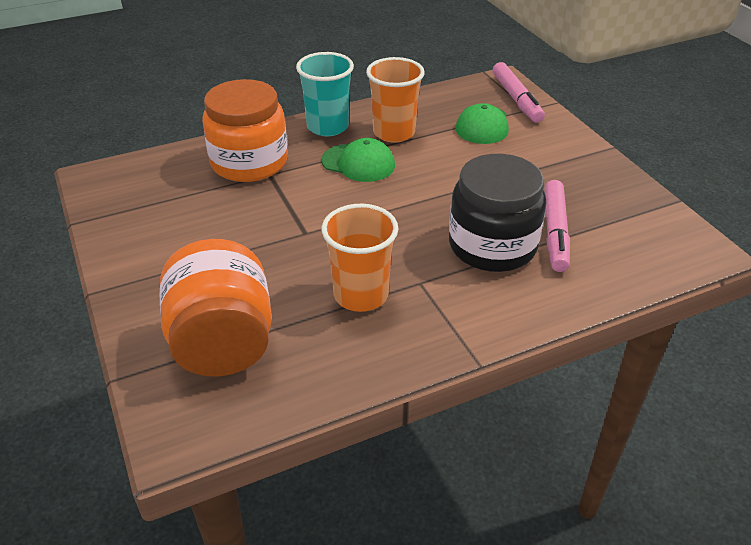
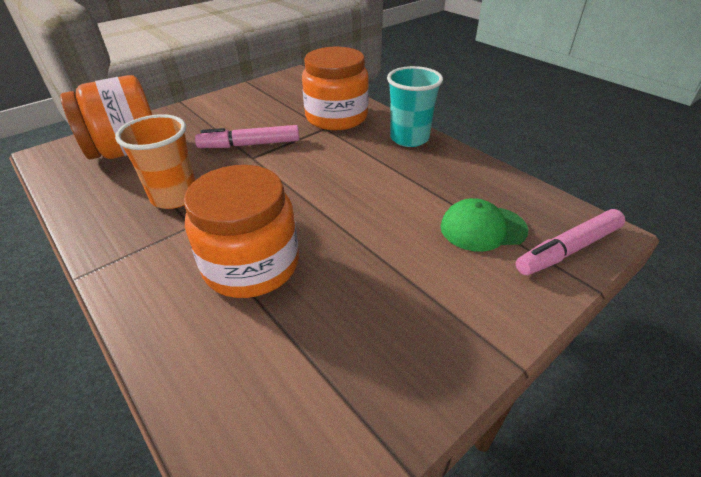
camera: 75 degrees right, 0 degrees up
green cap [321,138,395,182] -> none
orange cup [366,57,425,143] -> none
black jar [449,154,546,272] -> orange jar [184,165,299,298]
pink marker [544,180,570,272] -> pink marker moved to [195,125,299,148]

